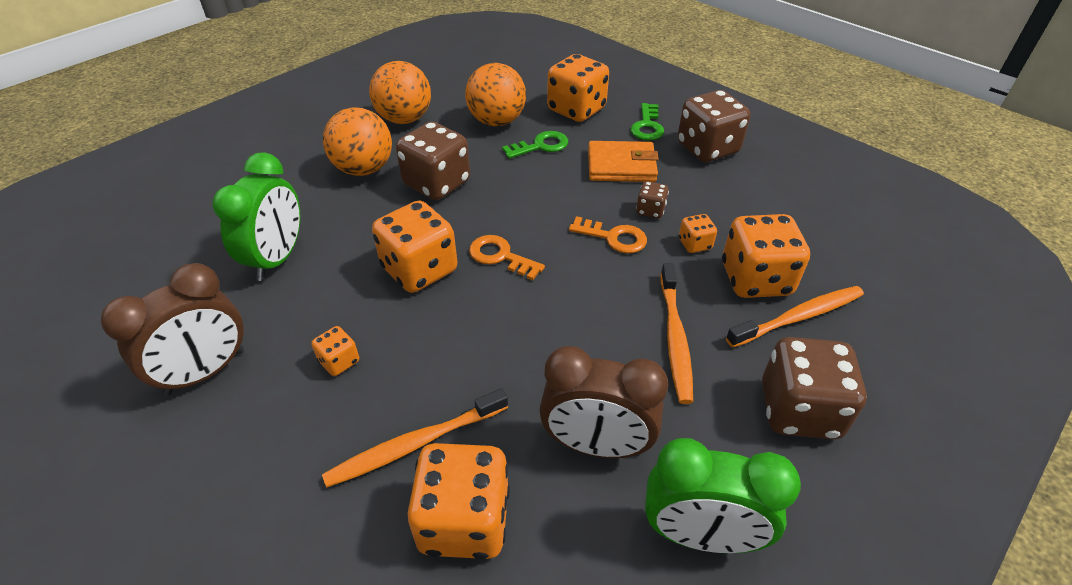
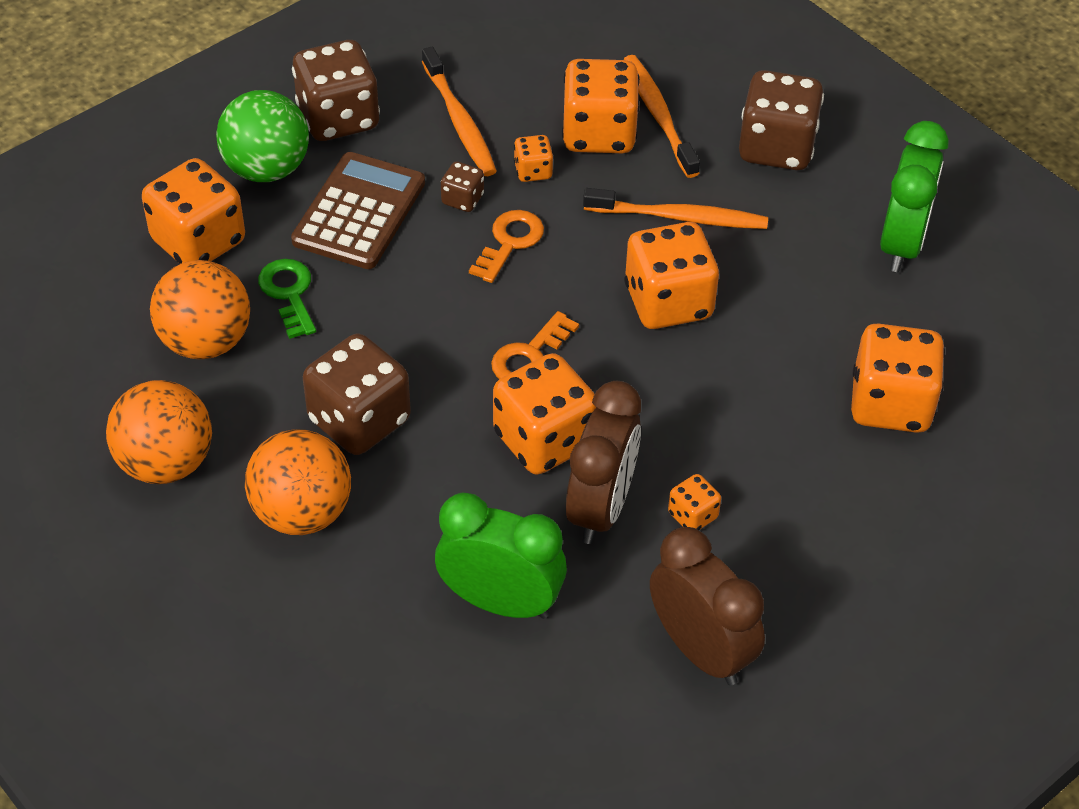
camera: 85 degrees left, 5 degrees up
orange toothbrush [322,388,508,488] -> orange toothbrush moved to [422,47,497,176]
brown clock [539,346,668,458] -> brown clock moved to [566,381,641,544]
orange wallet [588,141,659,182] -> brown calculator [291,152,425,269]
green key [630,103,664,141] -> green ball [216,90,309,182]
none -> orange dice [624,222,720,329]

